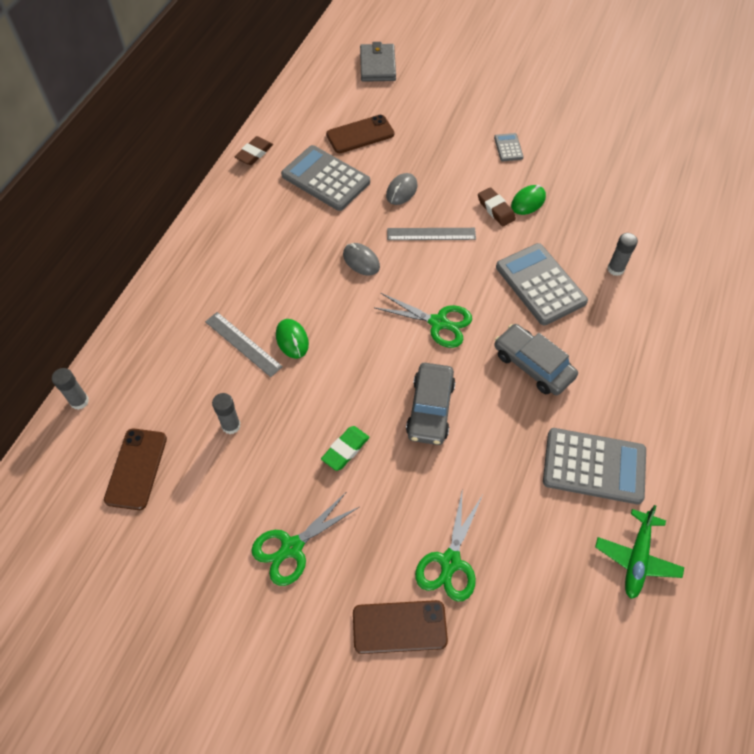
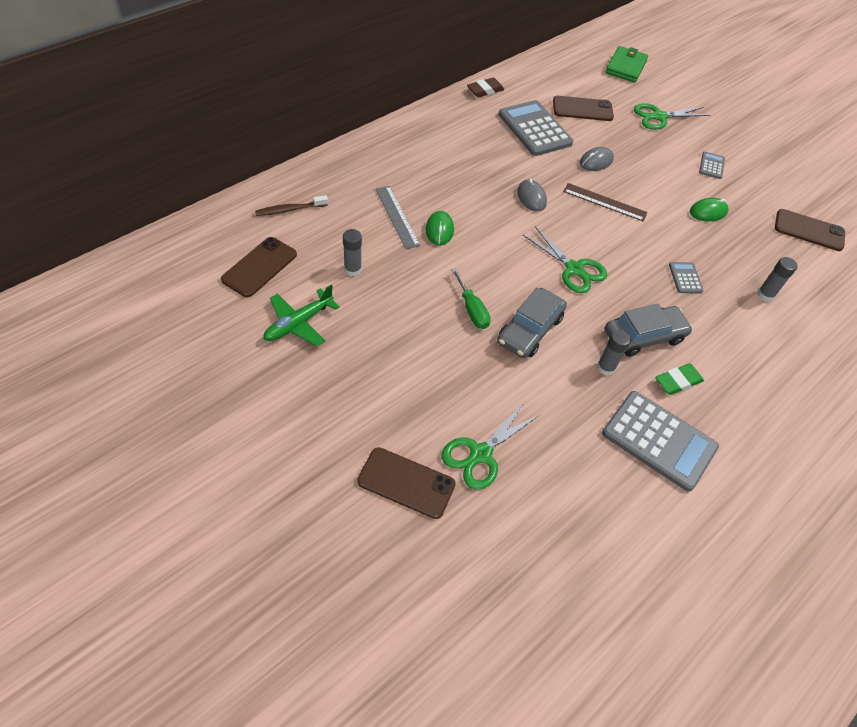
camera: 20 degrees right, 5 degrees down
grey glue stick [52,368,89,410] -> grey glue stick moved to [597,329,631,375]
green scissors [252,493,359,586] -> green scissors moved to [634,103,710,130]
green eraser [321,426,369,471] -> green eraser moved to [656,363,704,395]
grey wallet [360,42,396,82] -> green wallet [605,46,648,83]
grey ruler [387,228,476,240] -> brown ruler [563,183,648,222]
brown eraser [478,187,516,226] -> none
grey car [494,324,578,395] -> grey car turned 90 degrees clockwise [605,304,693,357]
grey calculator [496,243,588,325] -> grey calculator [669,262,704,293], size x0.47
green plane [595,505,684,599] -> green plane moved to [264,285,340,347]
none -> brown toothbrush [255,195,328,216]
none -> green screwdriver [452,268,491,329]
none -> brown phone [775,209,845,251]

